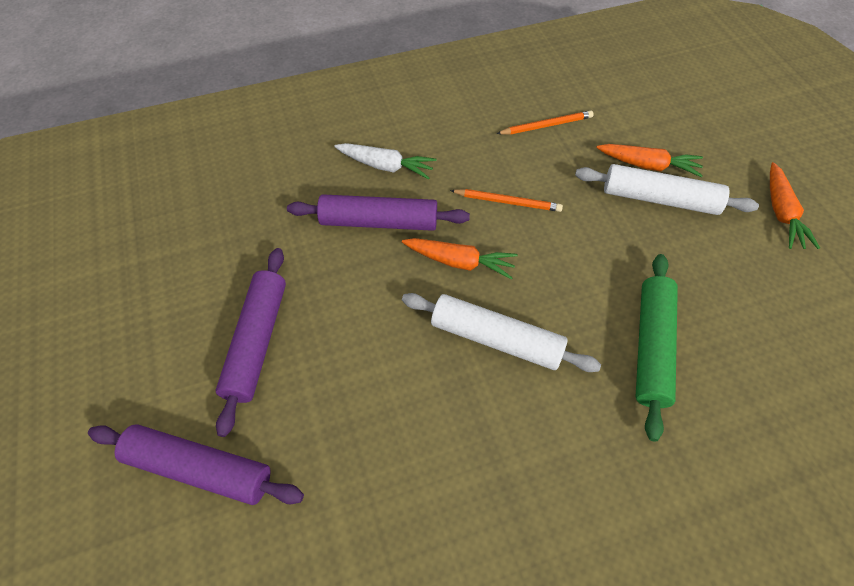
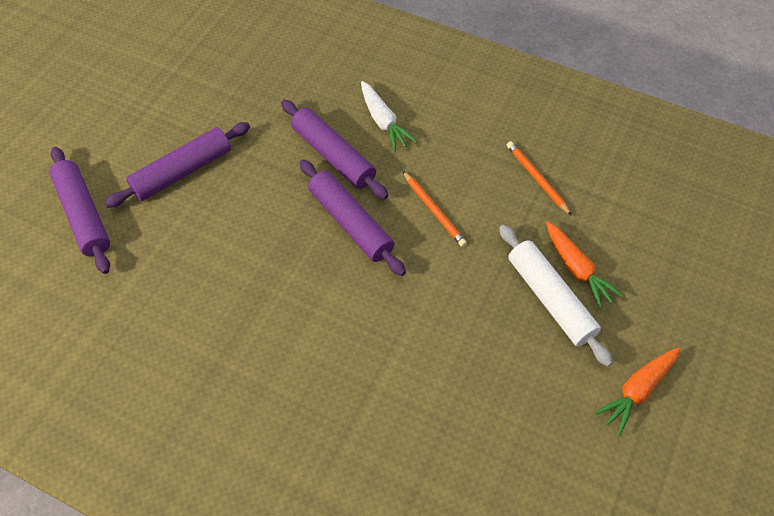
camera: 45 degrees right, 0 degrees up
orange carrot [402,238,517,279] -> purple rolling pin [300,160,406,276]
white rolling pin [402,293,601,372] -> none
orange pencil [496,111,594,135] -> orange pencil turned 150 degrees counterclockwise [507,141,572,216]
green rolling pin [636,254,678,442] -> none

